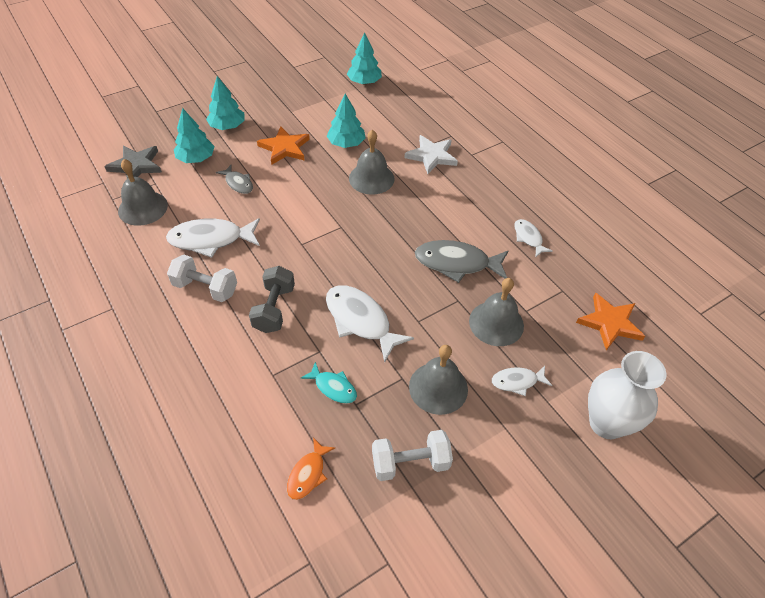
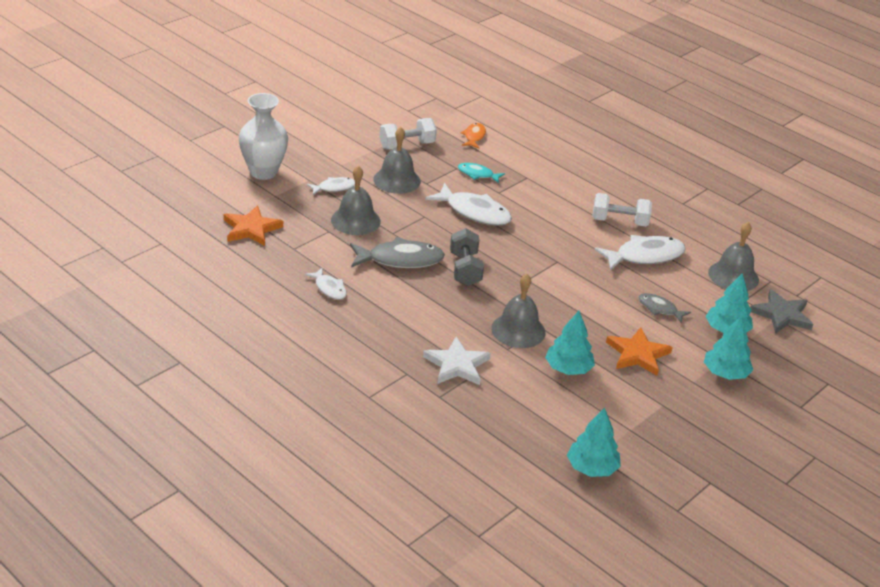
camera: 165 degrees right, 15 degrees down
grey dumbbell [249,266,295,333] -> grey dumbbell moved to [450,228,484,286]

